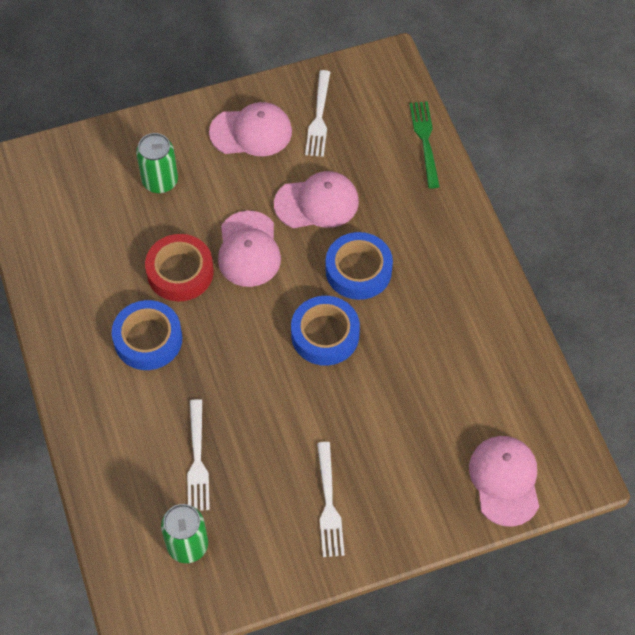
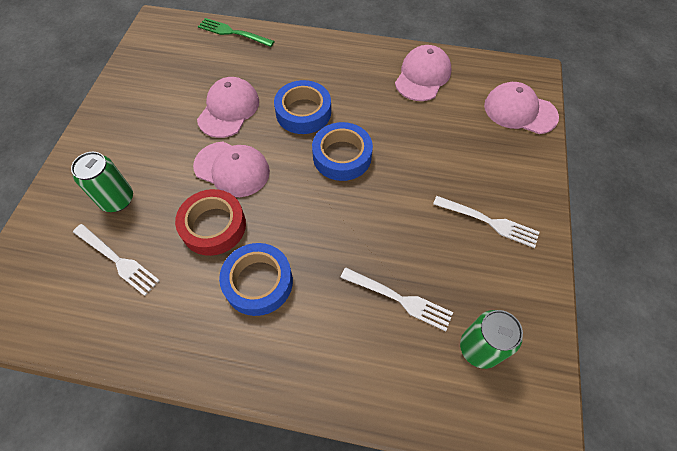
camera: 60 degrees left, 0 degrees up
pink cap [209,102,292,156] -> pink cap moved to [395,45,451,101]
white fork [305,70,330,157] -> white fork moved to [73,224,160,296]

